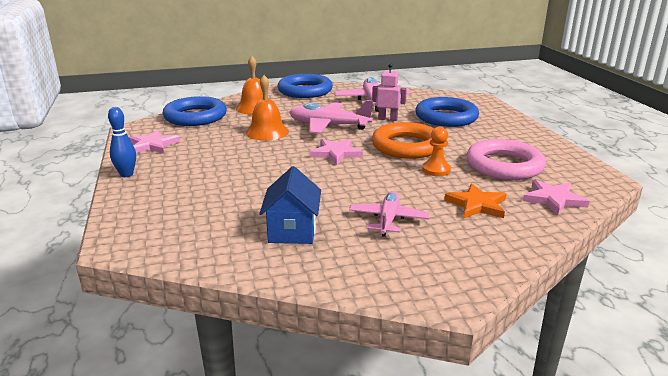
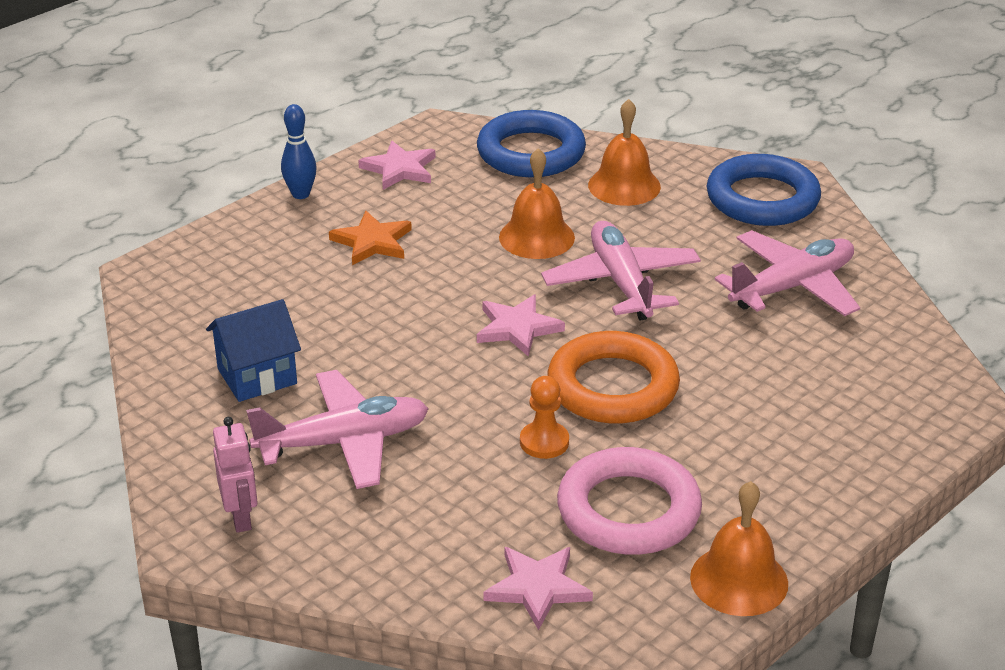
camera: 60 degrees right, 10 degrees up
pink plane [349,191,429,237] -> pink plane [246,370,429,489], size x1.53
pink robot [372,63,407,121] -> pink robot moved to [213,417,258,533]
blue ring [415,97,479,127] -> none
orange star [444,184,506,218] -> orange star moved to [329,211,412,265]
none -> orange bell [690,481,788,616]

